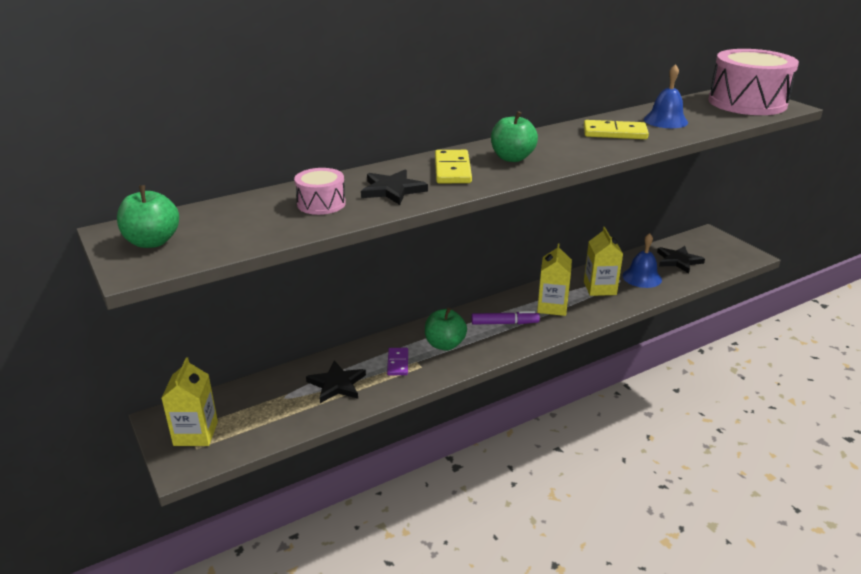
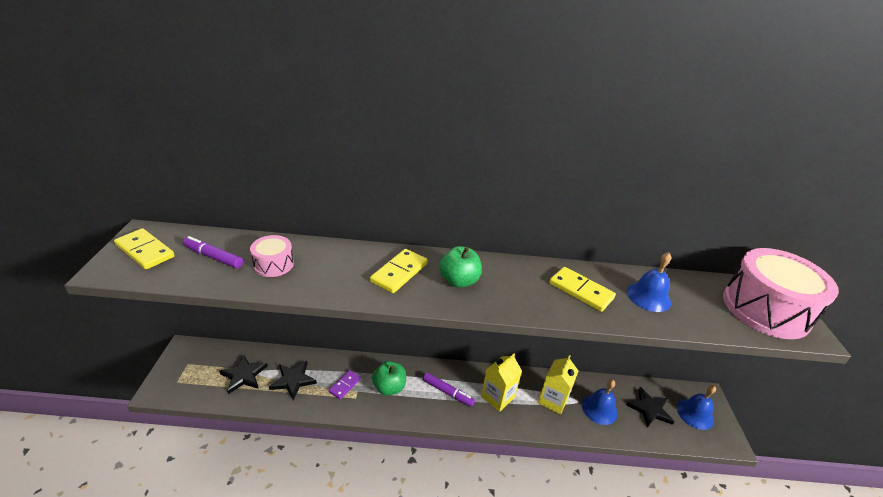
camera: 30 degrees right, 5 degrees up
green apple [117,185,179,248] -> yellow domino [114,228,174,270]
yellow carton [162,357,218,446] -> none
black star [361,170,428,205] -> black star moved to [219,355,268,394]
none -> purple marker [183,236,243,268]
none -> blue bell [677,385,716,430]

